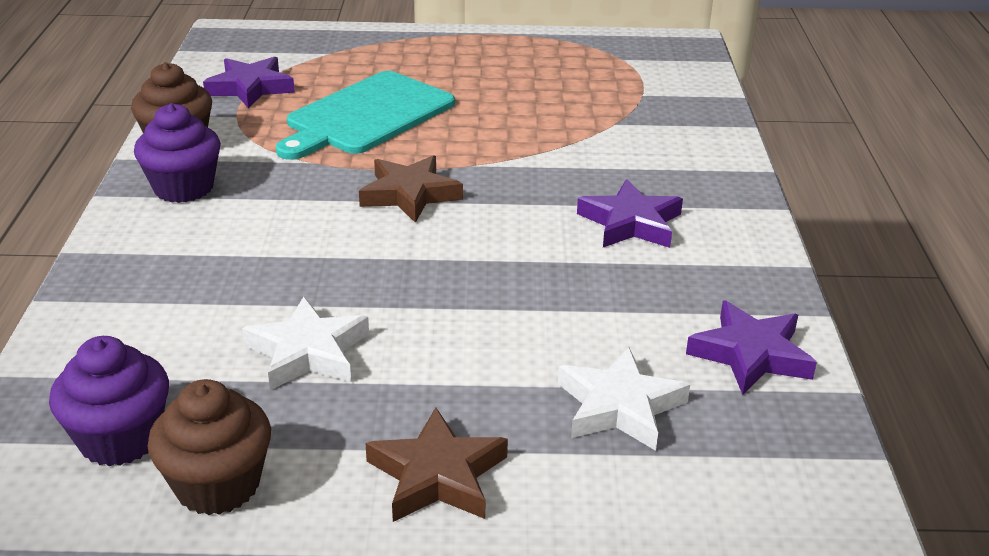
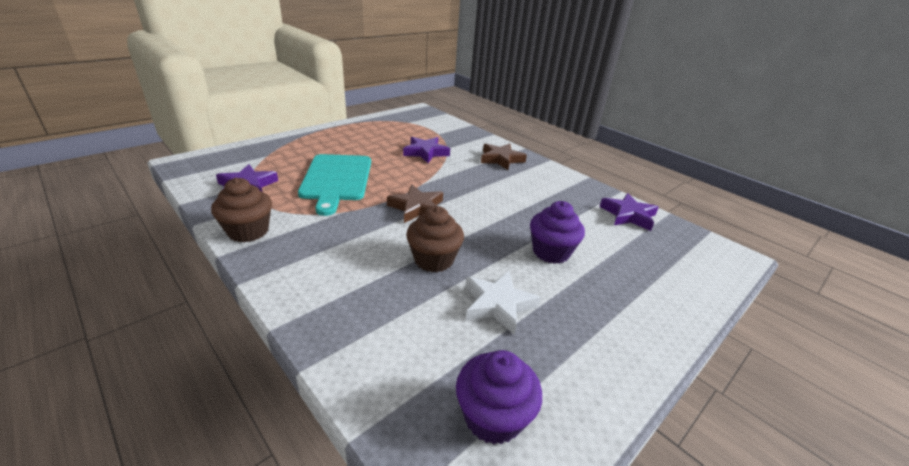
camera: 45 degrees left, 0 degrees up
purple cupcake [134,103,221,203] -> purple cupcake moved to [530,201,585,264]
brown cupcake [147,379,271,515] -> brown cupcake moved to [406,206,464,272]
brown star [365,408,508,522] -> brown star moved to [481,143,527,170]
white star [558,347,690,451] -> none
purple star [577,179,683,248] -> purple star moved to [403,137,450,163]

